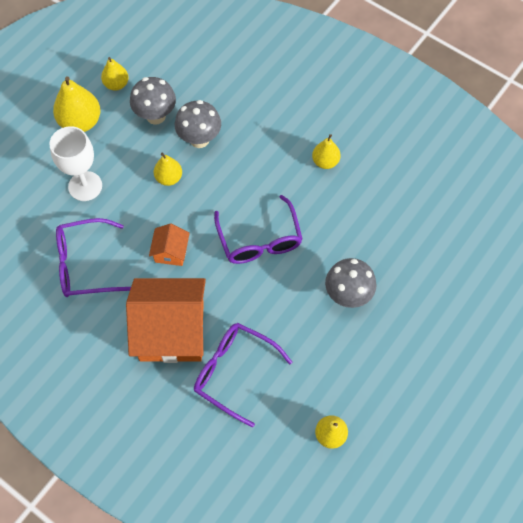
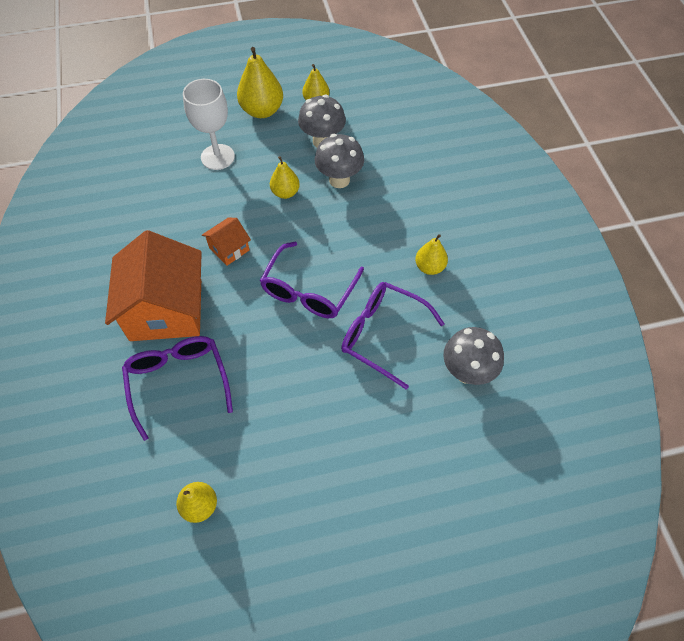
camera: 40 degrees right, 5 degrees down
purple glasses [56,218,131,297] -> purple glasses moved to [341,282,444,389]
orange house [126,278,206,363] -> orange house turned 45 degrees clockwise [105,230,202,341]
grey mushroom [325,258,377,308] -> grey mushroom moved to [443,327,504,385]

